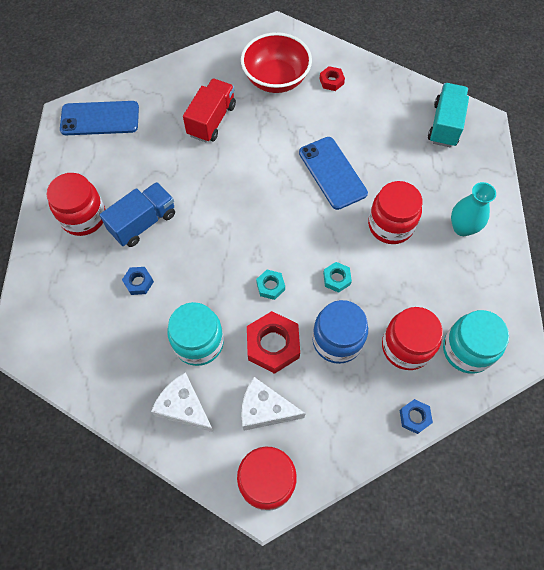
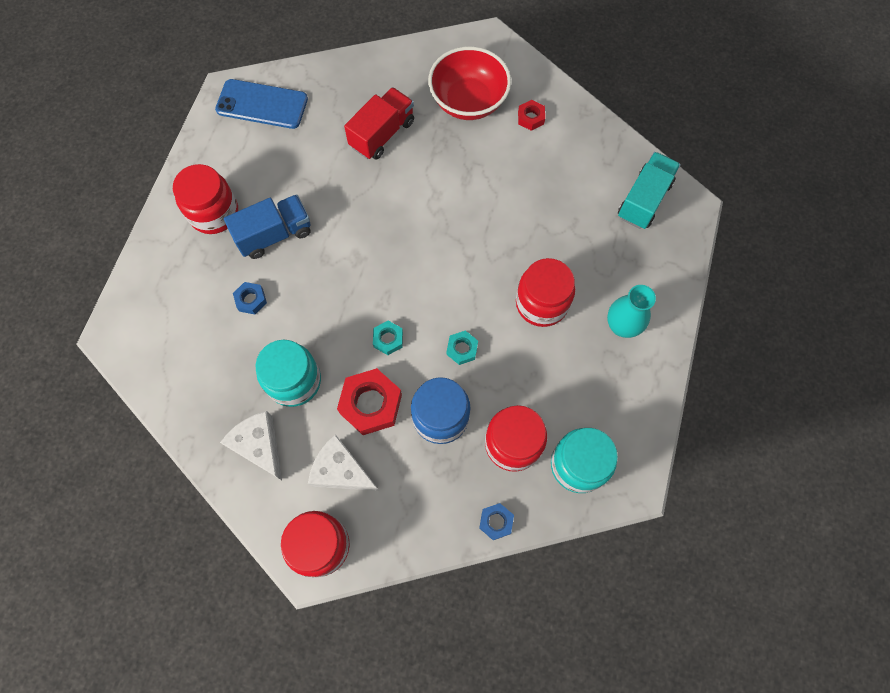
camera: 15 degrees right, 5 degrees up
blue phone [299,137,368,210] -> none

